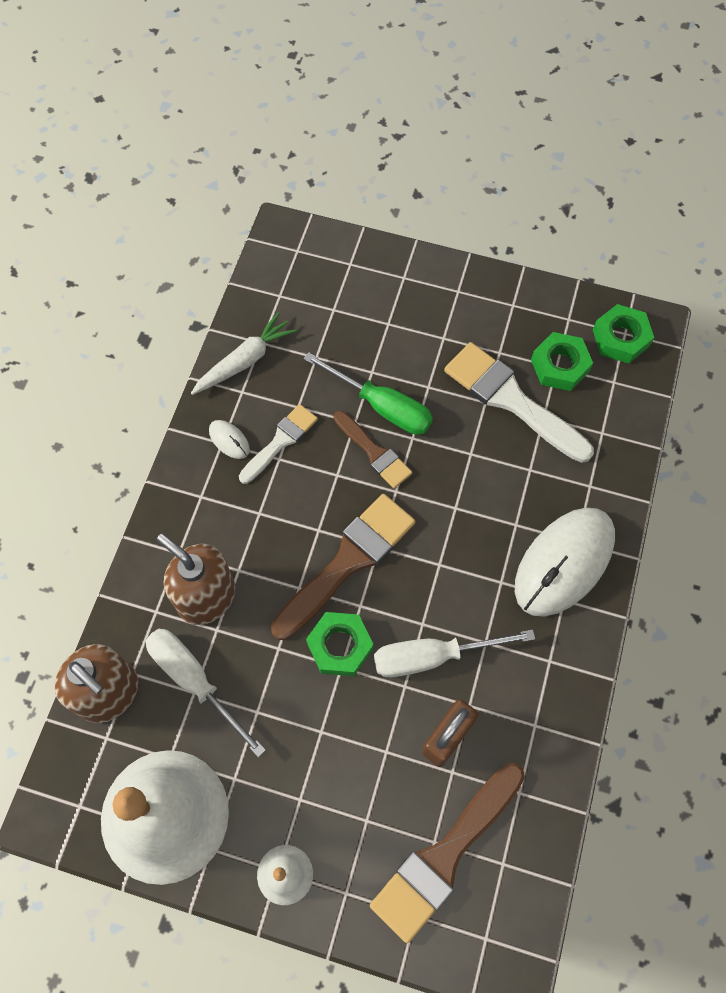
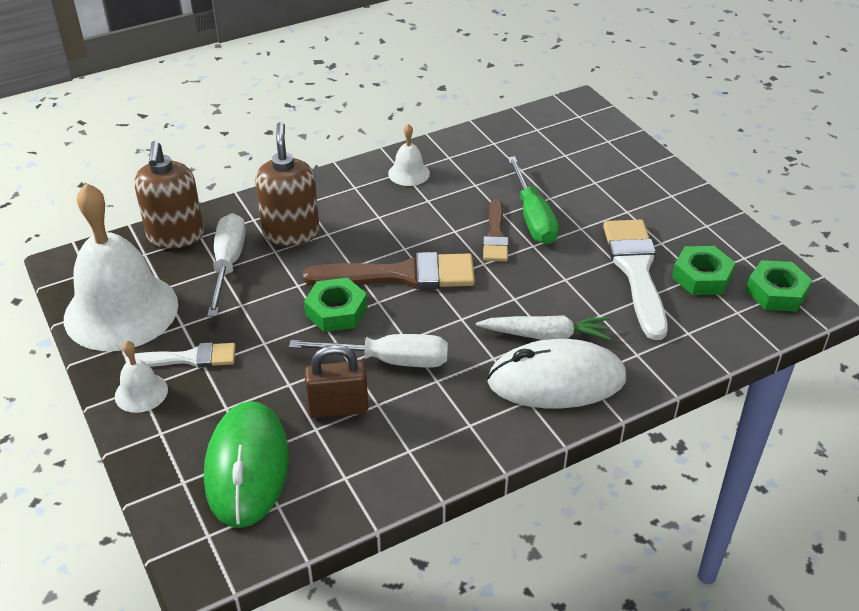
camera: 45 degrees right, 25 degrees down
white carrot [191,312,297,395] -> white carrot moved to [476,315,611,340]
white mouse [209,420,250,459] -> white bell [388,124,430,186]
white brush [239,404,318,484] -> white brush moved to [125,342,235,368]
brown brush [370,763,525,943] -> green mouse [204,401,289,528]
white screwdriver [374,630,535,677] -> white screwdriver turned 150 degrees clockwise [289,334,448,368]

